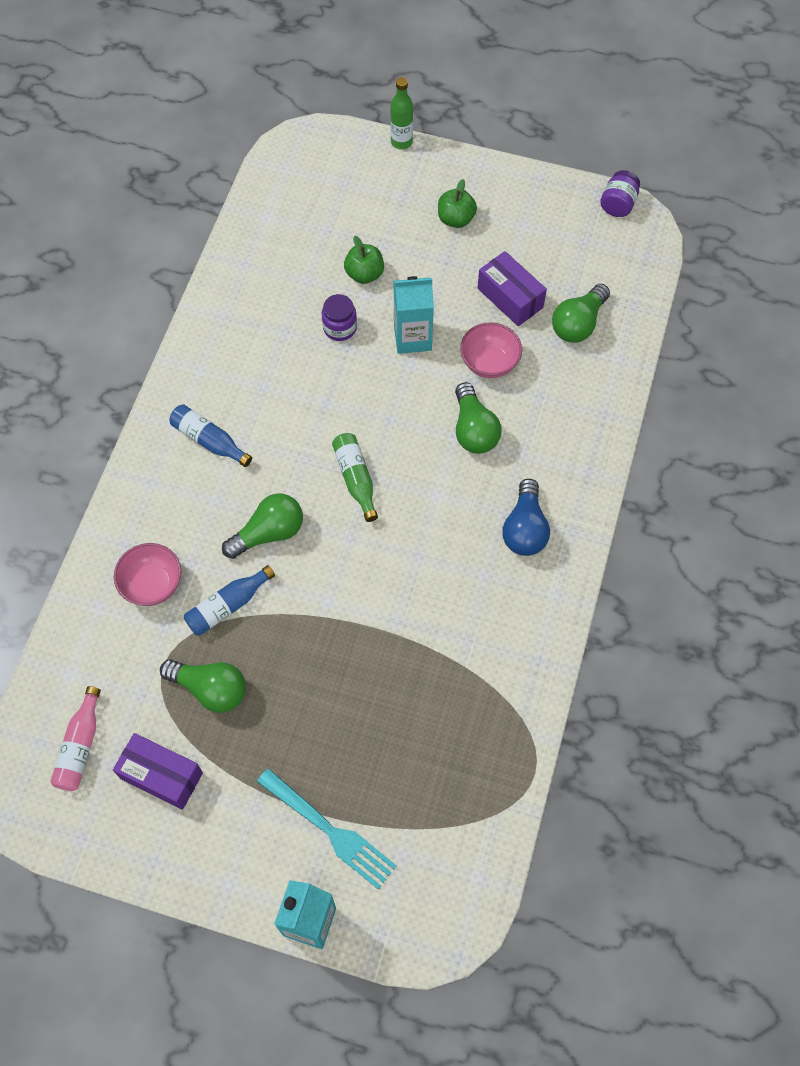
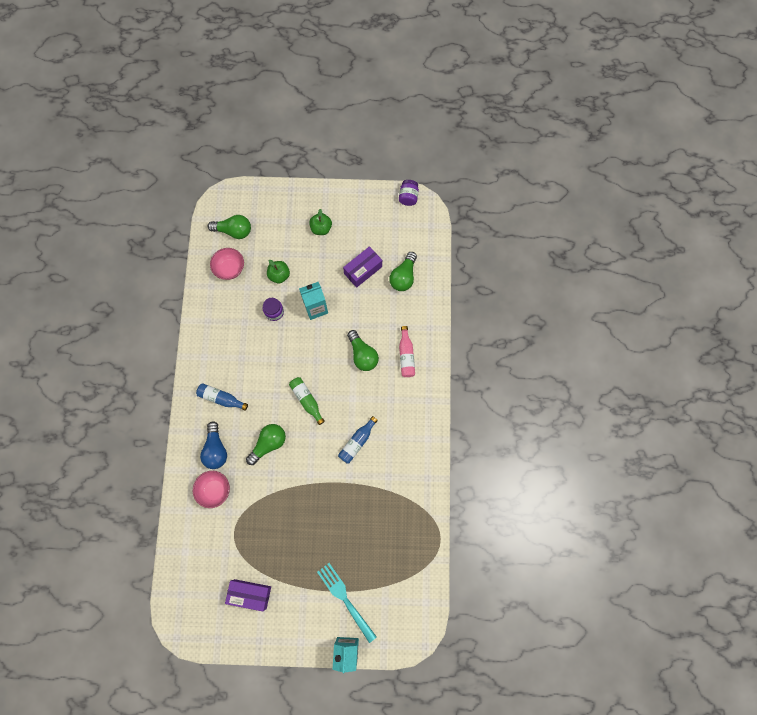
camera: 15 degrees left, 10 degrees up
pink bottle [50,686,101,791] -> pink bottle moved to [399,326,415,377]
green light bulb [160,659,246,713] -> green light bulb moved to [207,215,251,239]
blue bottle [184,565,275,636] -> blue bottle moved to [338,416,378,464]
turquoise fork [257,768,397,890] -> turquoise fork turned 150 degrees counterclockwise [317,563,377,643]
green bottle [390,77,413,149] -> none
pink bowl [460,322,522,378] -> pink bowl moved to [210,248,244,280]
purple box [477,251,547,326] -> purple box turned 75 degrees counterclockwise [343,246,382,288]
blue light bulb [503,479,550,556] -> blue light bulb moved to [200,422,227,469]

